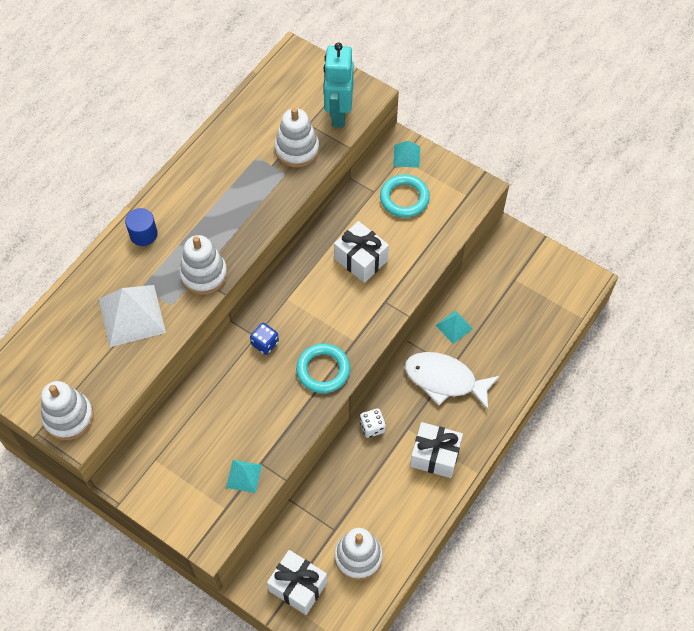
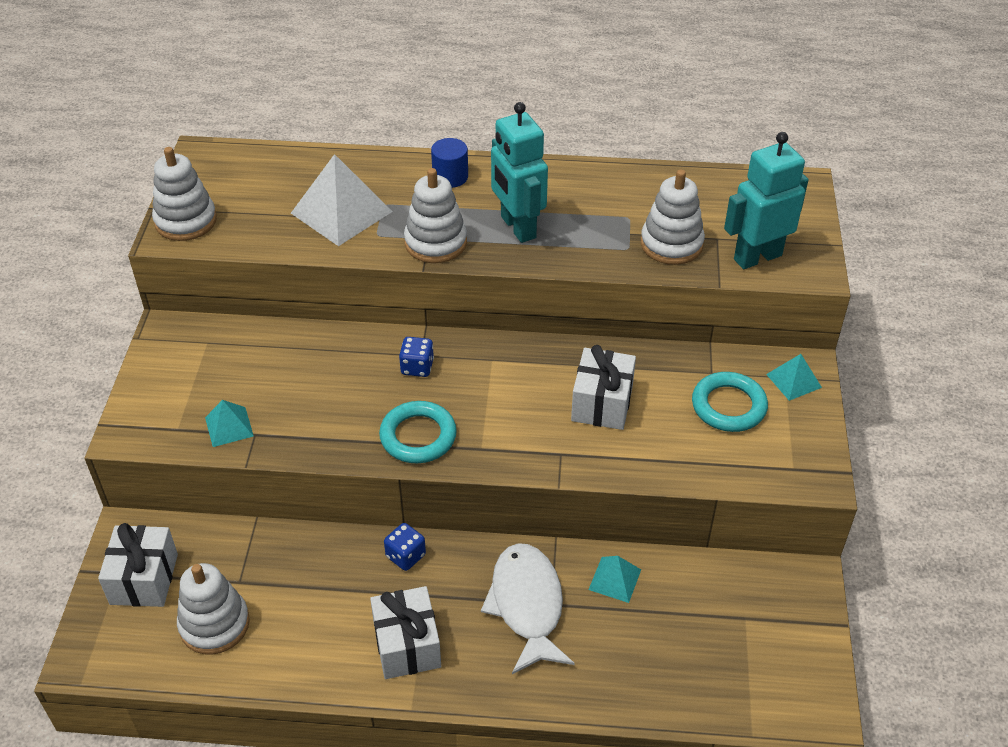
camera: 60 degrees right, 15 degrees down
white dice [360,408,386,438] -> blue dice [384,523,426,571]
none -> turquoise robot [491,102,548,243]

